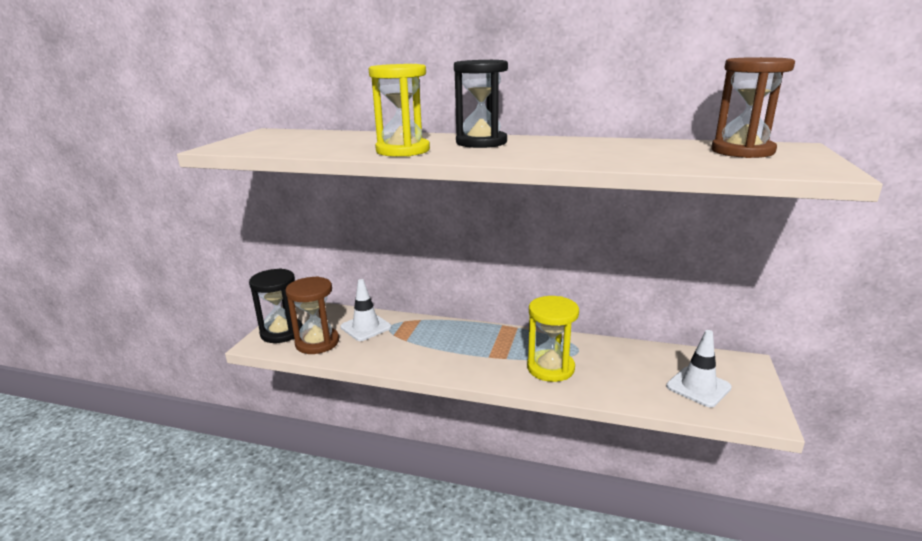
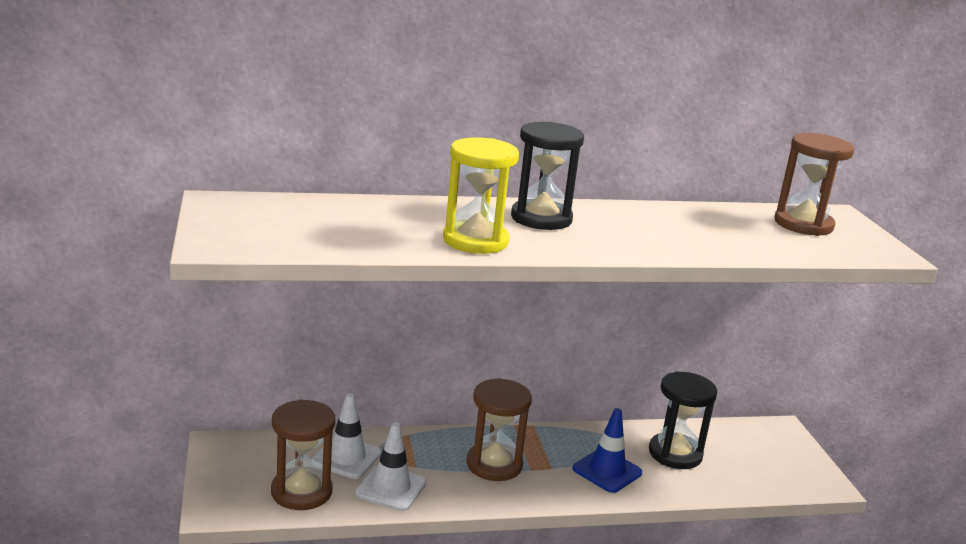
camera: 30 degrees left, 0 degrees up
black hourglass [249,268,303,343] -> black hourglass moved to [649,371,717,469]
yellow hourglass [527,296,579,382] -> blue traffic cone [572,408,642,493]
white traffic cone [666,330,732,408] -> white traffic cone moved to [355,422,427,511]
none -> brown hourglass [467,378,532,481]

